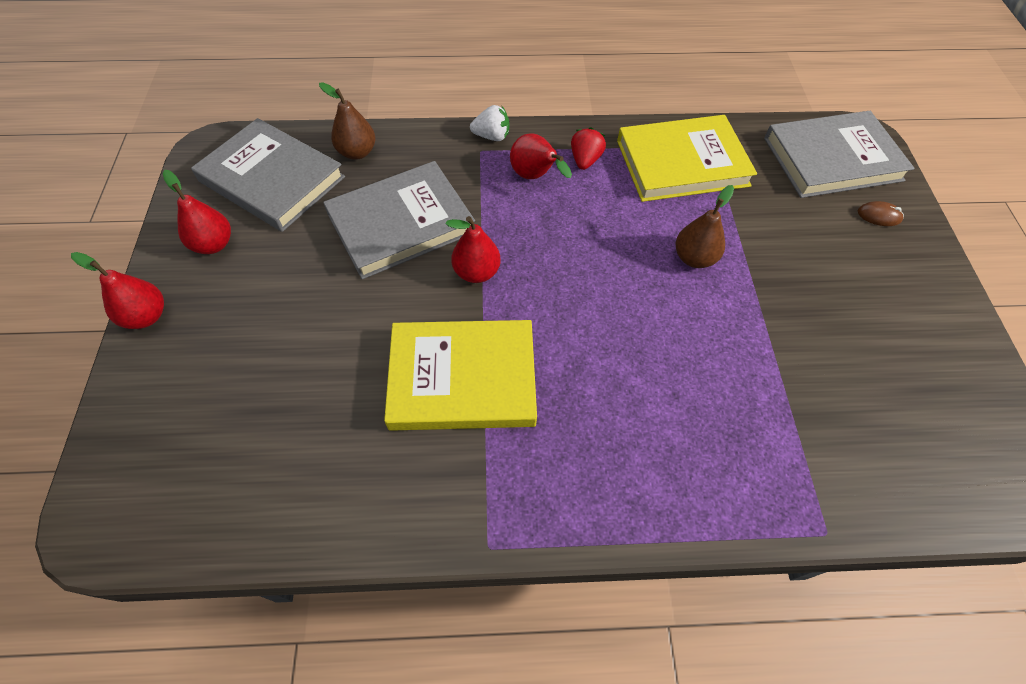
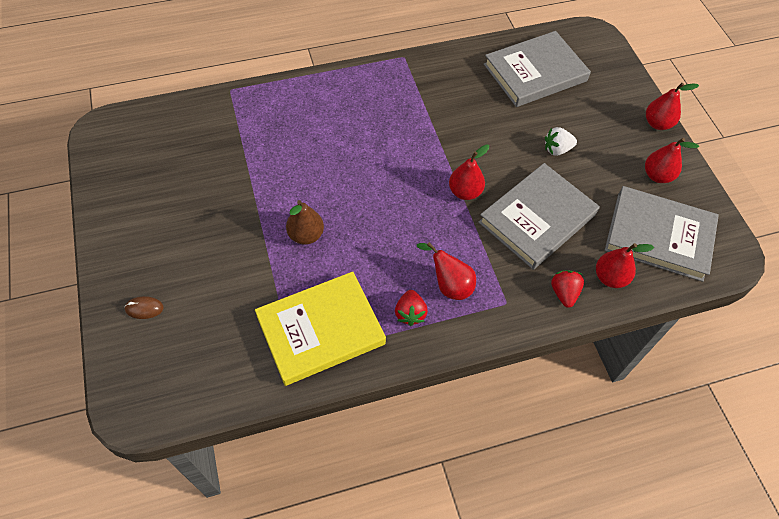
camera: 165 degrees right, 0 degrees up
brown pear [319,82,375,160] -> red pear [596,243,654,288]
yellow book [384,320,537,431] -> none
white strawberry [470,105,509,141] -> white strawberry moved to [545,127,577,156]
grey book [764,111,915,198] -> grey book moved to [484,31,591,107]
none -> red strawberry [551,270,584,308]

